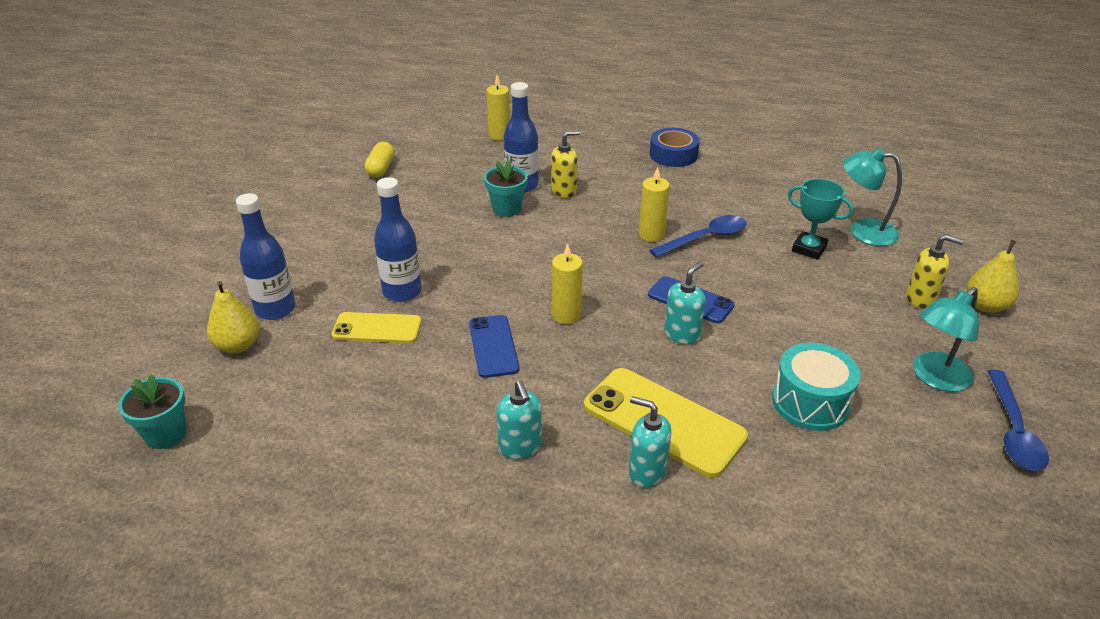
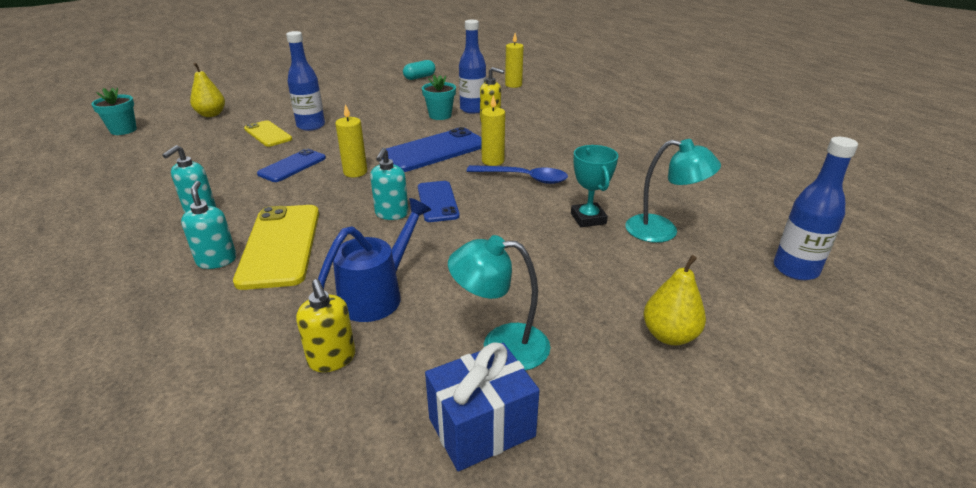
camera: 45 degrees right, 5 degrees down
blue bottle [236,193,296,320] -> blue bottle moved to [774,137,858,280]
yellow capsule [365,142,395,178] -> turquoise capsule [403,60,435,80]
blue tape [650,128,700,167] -> none
turquoise soap dispenser [664,261,706,344] -> turquoise soap dispenser turned 105 degrees clockwise [370,148,409,220]
turquoise drum [772,343,860,431] -> blue watering can [318,198,431,322]
turquoise lamp [843,148,902,246] -> turquoise lamp turned 135 degrees clockwise [625,139,721,243]
yellow soap dispenser [906,235,964,309] -> yellow soap dispenser moved to [296,279,355,372]
blue spoon [988,370,1049,471] -> blue gift [425,342,540,472]
none -> blue phone [382,127,482,172]

